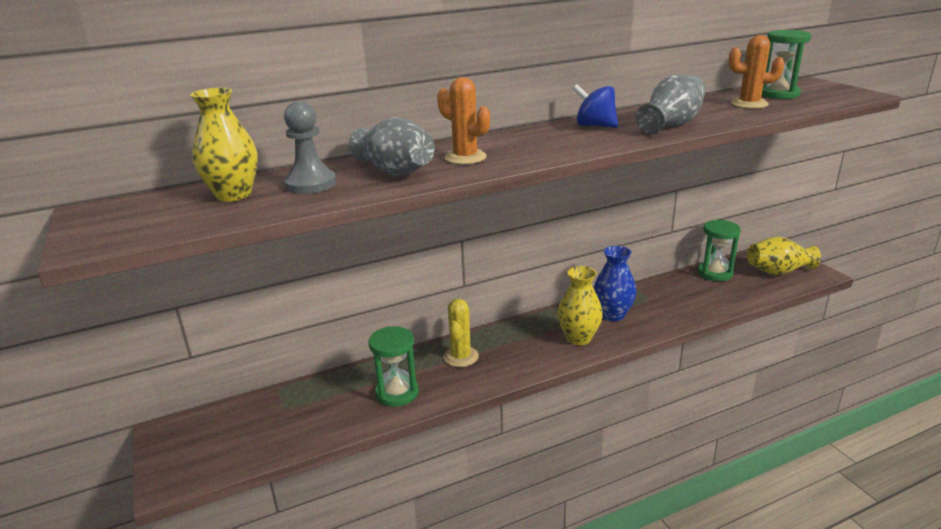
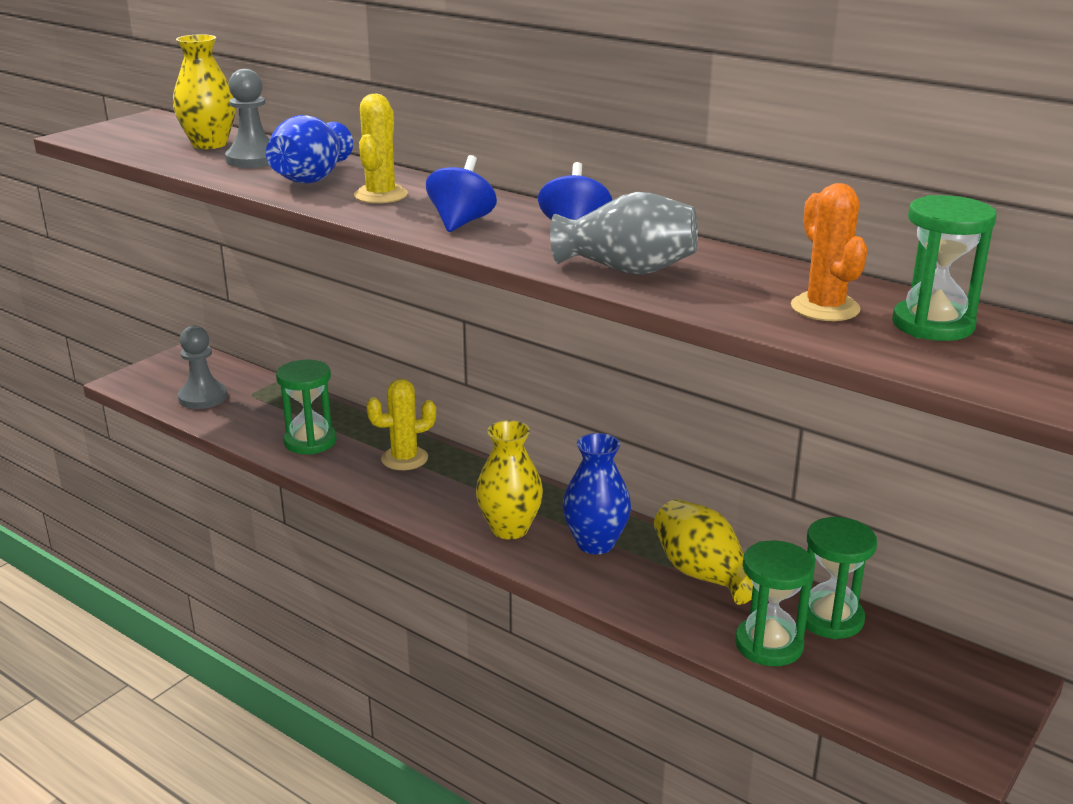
camera: 60 degrees right, 0 degrees up
grey vase [348,117,435,176] -> blue vase [266,115,353,183]
orange cactus [437,77,490,164] -> yellow cactus [354,93,408,203]
yellow vase [747,237,821,275] -> yellow vase moved to [654,499,753,605]
none -> grey pawn [178,326,227,409]
none -> blue spinning top [426,155,497,232]
none -> green hourglass [735,541,815,666]

